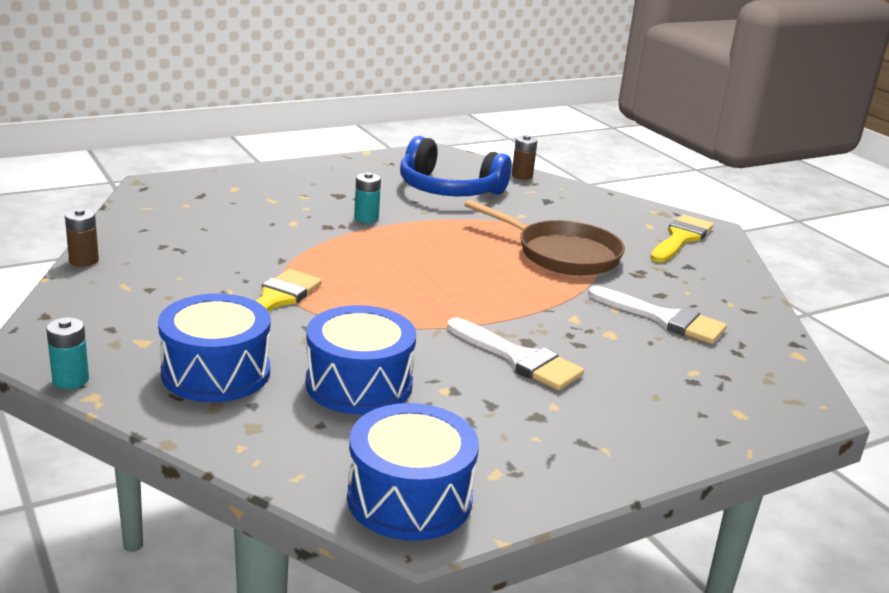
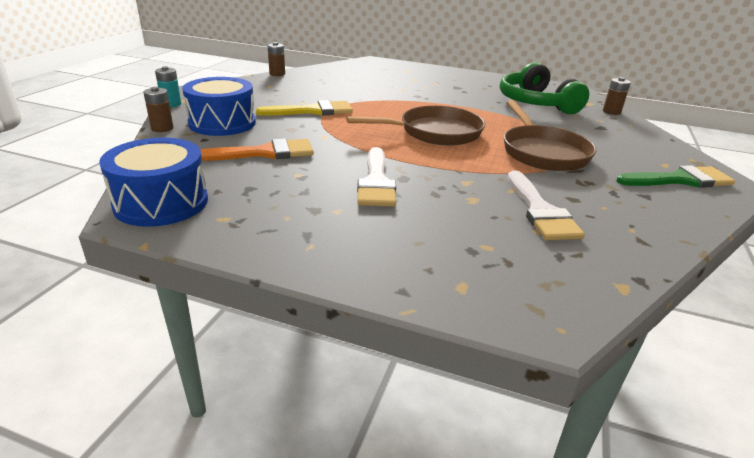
camera: 50 degrees right, 5 degrees up
blue drum [306,305,416,415] -> orange brush [200,138,314,161]
turquoise battery [354,172,381,223] -> none
blue headphones [400,136,512,196] -> green headphones [500,62,589,114]
yellow brush [650,215,714,263] -> green brush [616,165,735,188]
none -> brown battery [144,87,174,132]
none -> brown pan [346,106,485,146]

